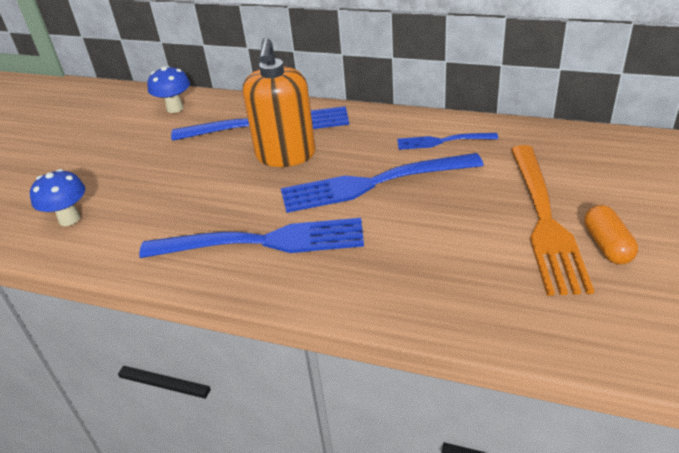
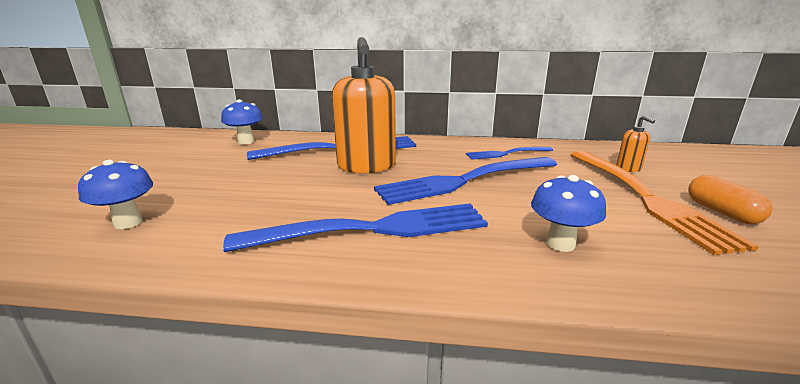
camera: 15 degrees left, 15 degrees down
none -> blue mushroom [531,175,606,252]
none -> orange soap dispenser [616,116,655,172]

